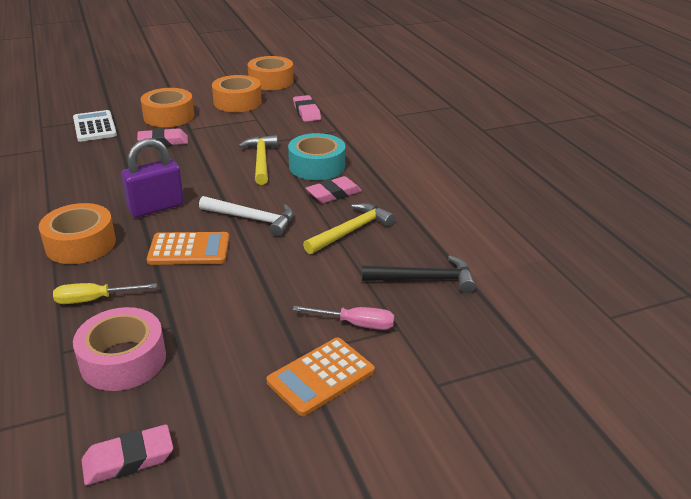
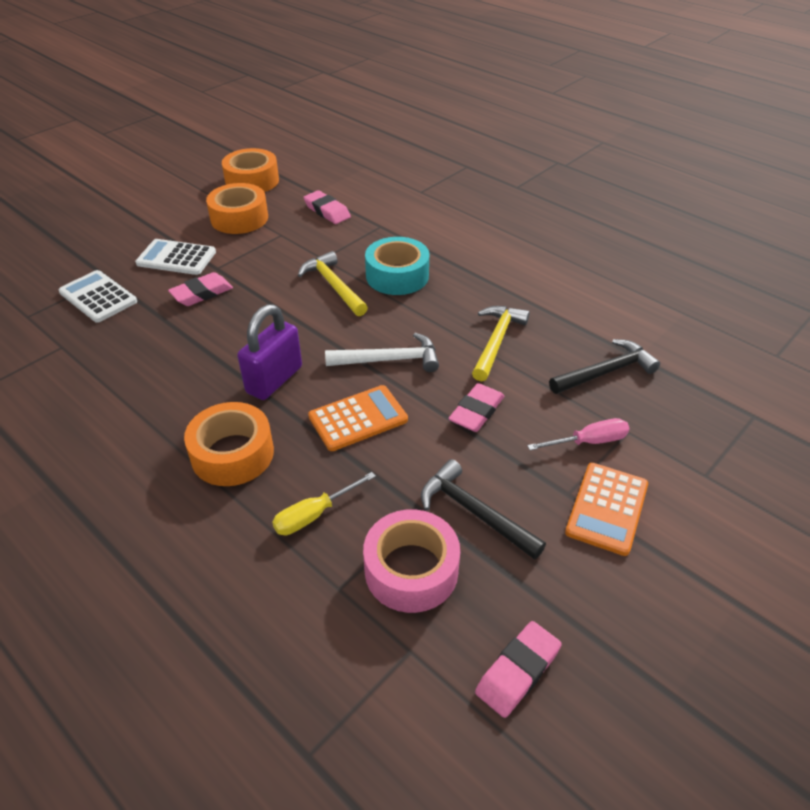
camera: 25 degrees left, 10 degrees up
orange tape [140,88,194,127] -> white calculator [135,239,216,275]
pink eraser [306,176,362,203] -> pink eraser moved to [448,383,505,432]
none -> black hammer [421,459,546,560]

